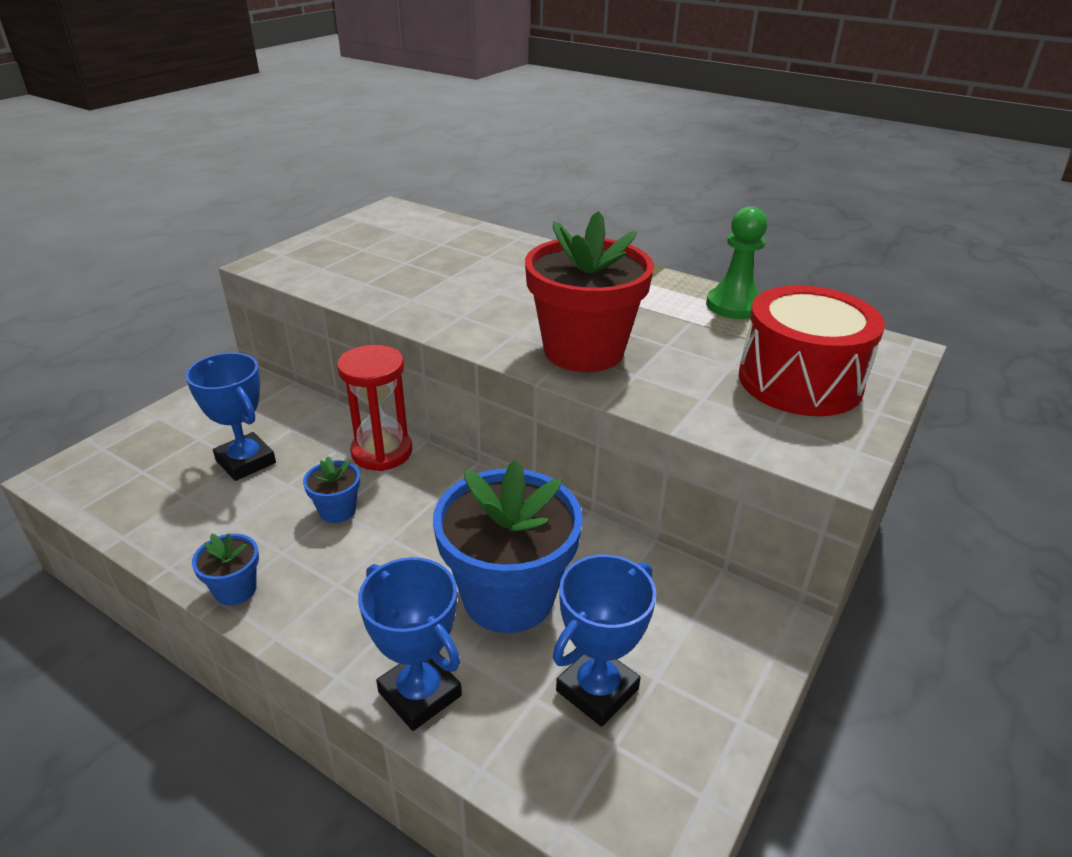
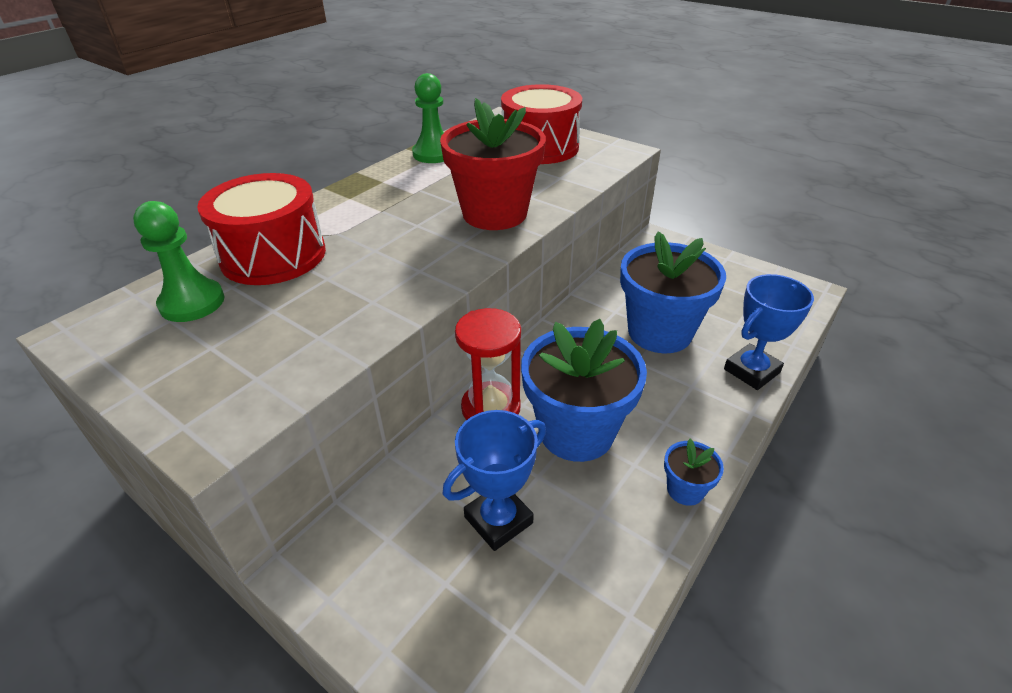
camera: 85 degrees left, 5 degrees up
blue flower pot [303,456,360,523] -> blue flower pot [521,319,647,462], size x2.26
blue trophy [553,555,656,727] -> none
none -> green pawn [133,201,224,322]
none -> red drum [197,173,326,285]

